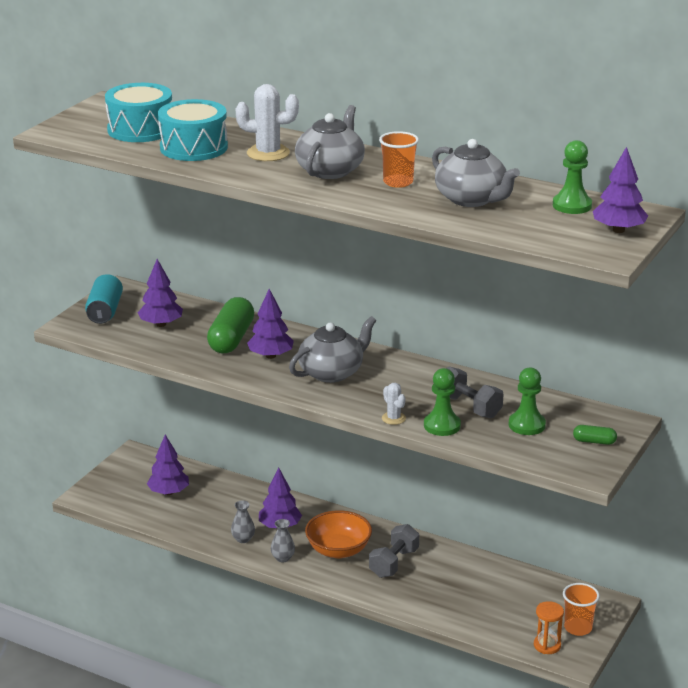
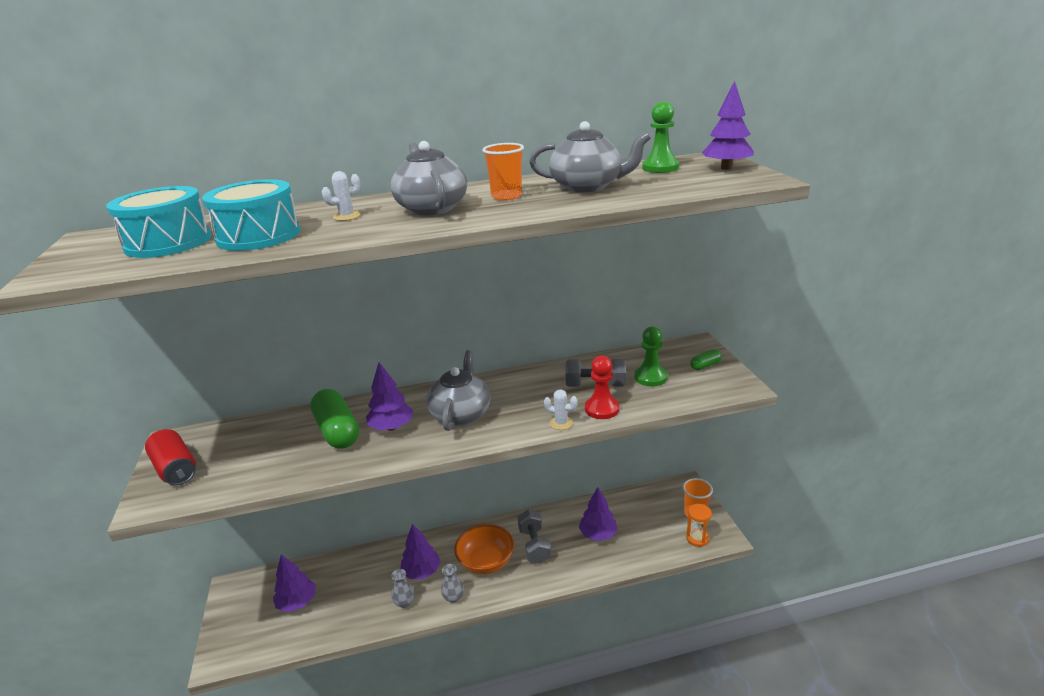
camera: 40 degrees left, 0 degrees up
turquoise can [85,274,123,324] -> red can [145,429,196,485]
purple tree [138,259,183,327] -> purple tree moved to [579,487,618,541]
white cactus [236,84,299,161] -> white cactus [322,171,361,221], size x0.56
green pawn [424,368,461,436] -> red pawn [585,356,619,419]

